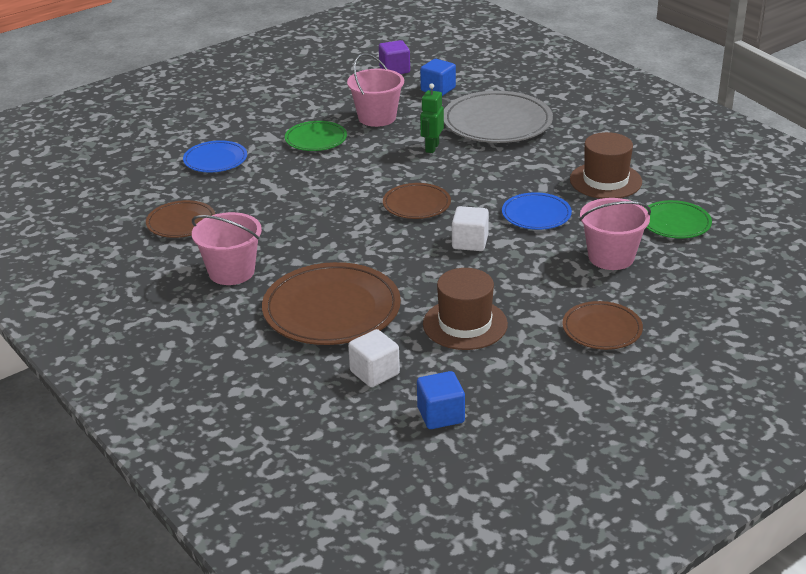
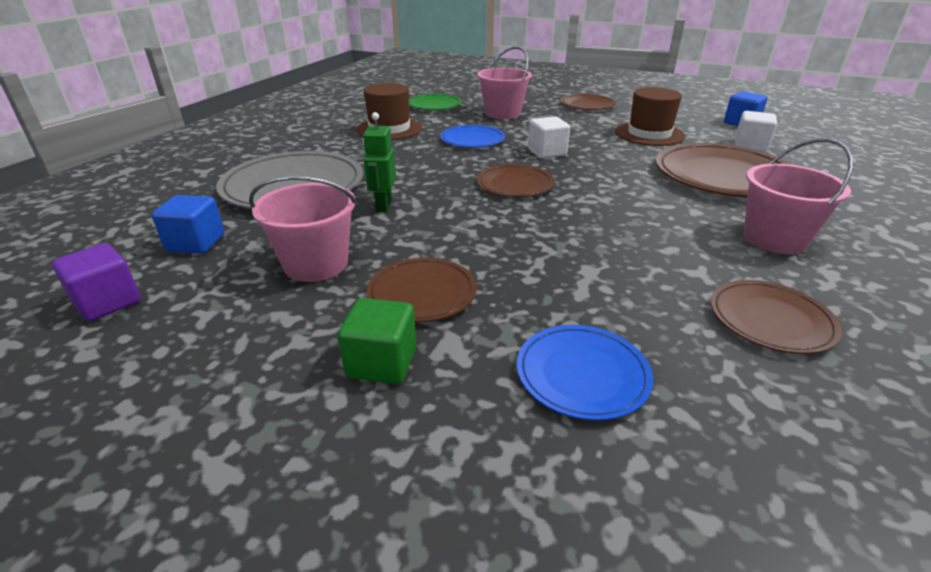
camera: 120 degrees left, 0 degrees up
green plate [285,121,347,151] -> brown plate [366,258,477,322]
green robot [420,83,444,153] -> green robot turned 105 degrees clockwise [363,112,396,212]
none -> green cube [338,298,416,384]

